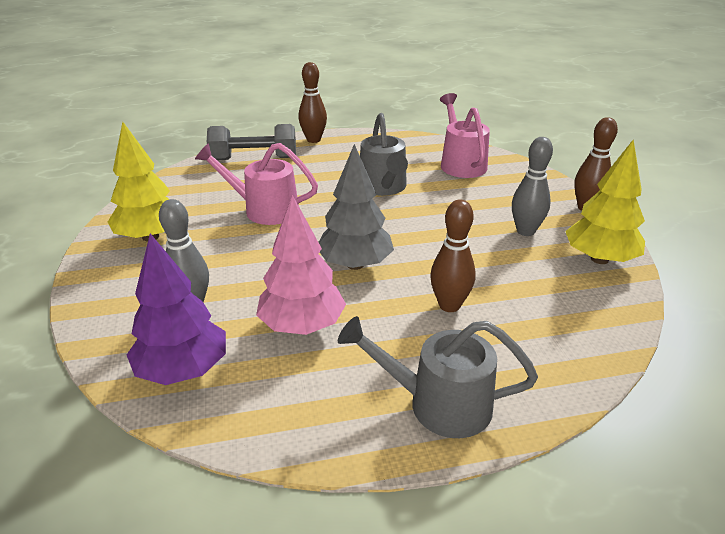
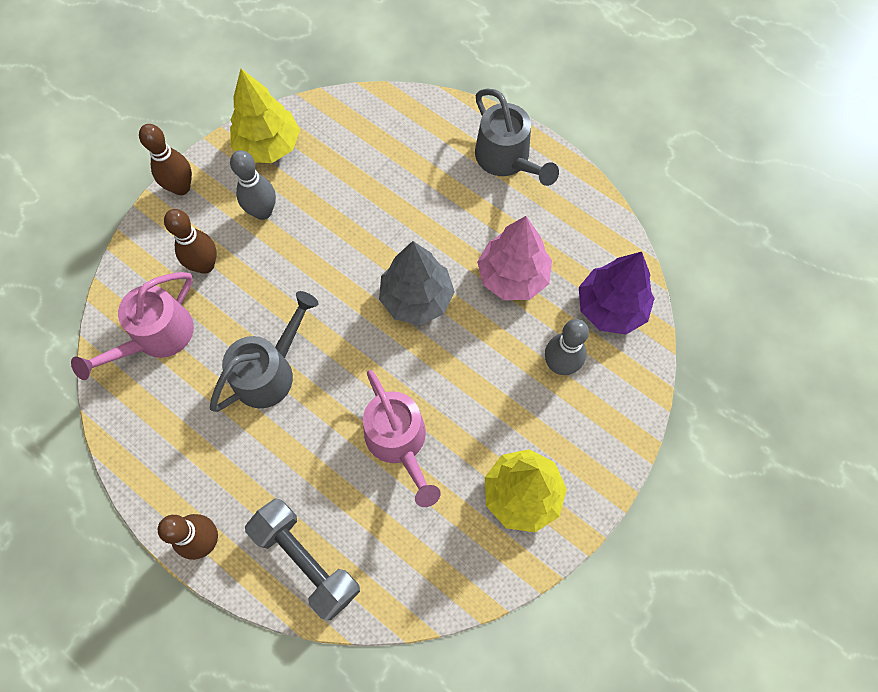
camera: 130 degrees left, 35 degrees up
brown bowling pin [430,200,476,312] -> brown bowling pin moved to [164,209,217,274]

